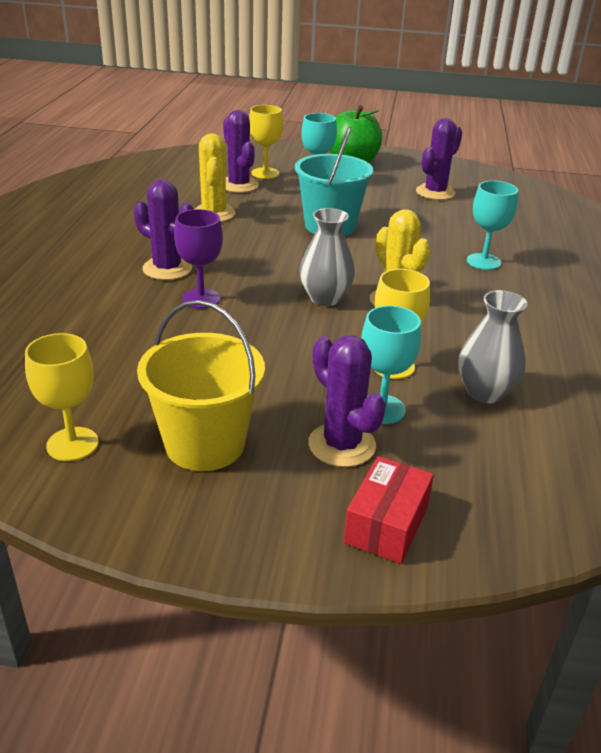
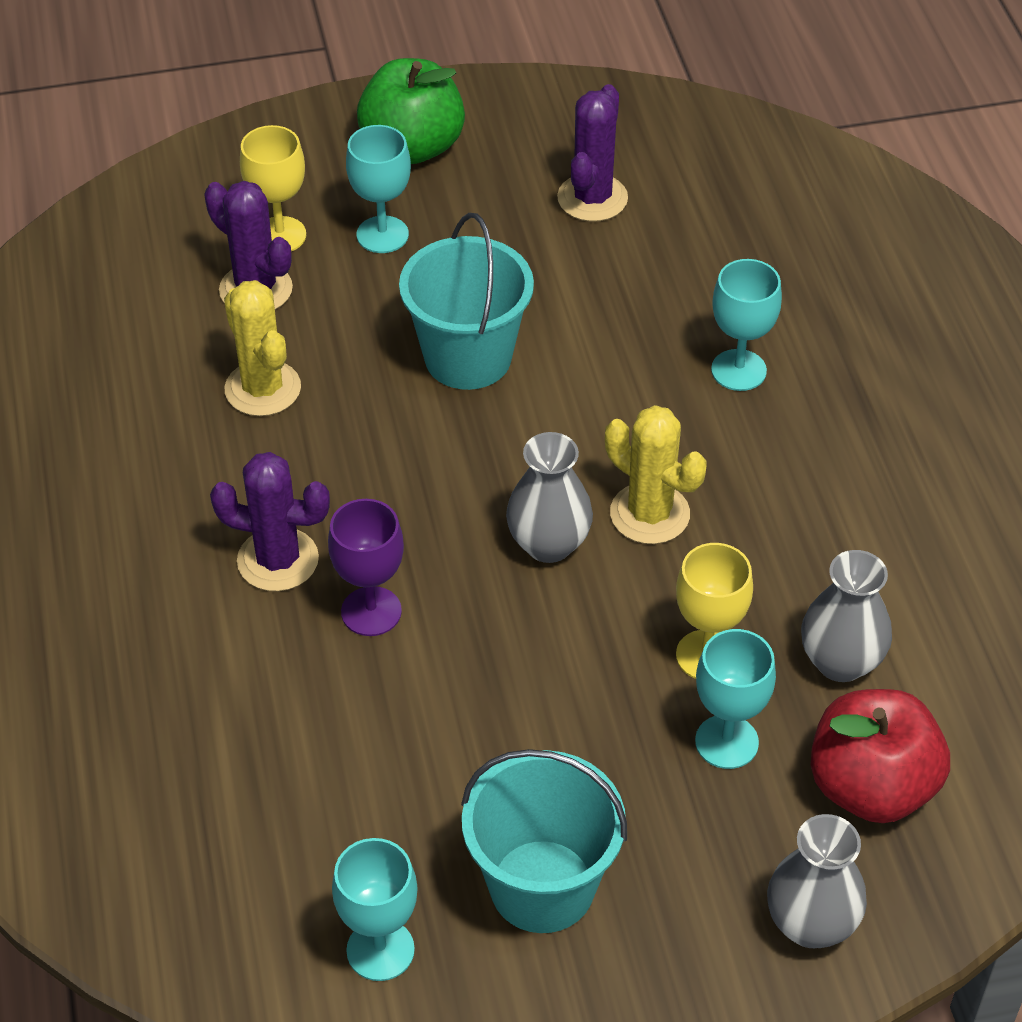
camera: 20 degrees left, 15 degrees up
yellow goblet [25,333,99,461] -> turquoise goblet [332,838,418,981]
yellow bucket [137,300,265,471] -> turquoise bucket [461,749,627,933]
purple cactus [308,335,386,467] -> none
red box [344,456,434,564] -> grey vase [767,814,867,948]
none -> red apple [810,689,950,823]

